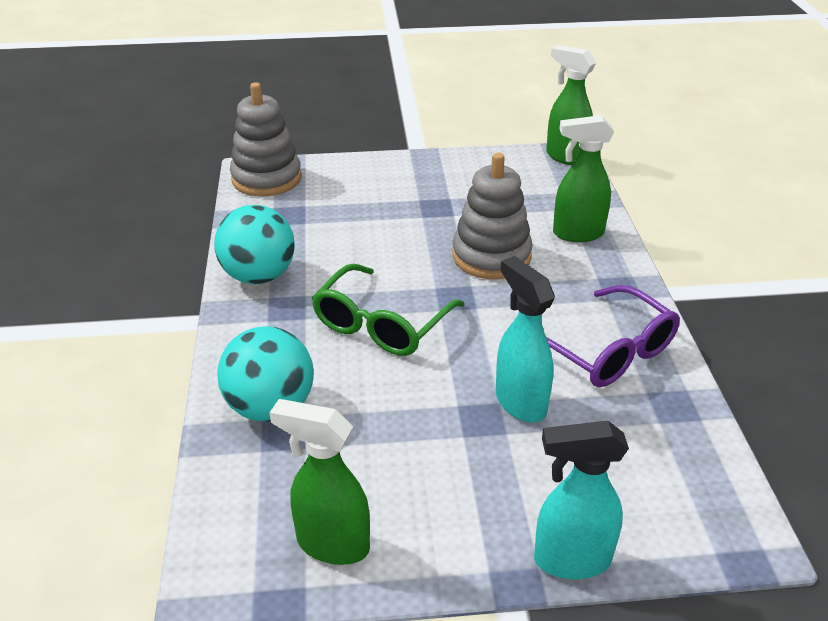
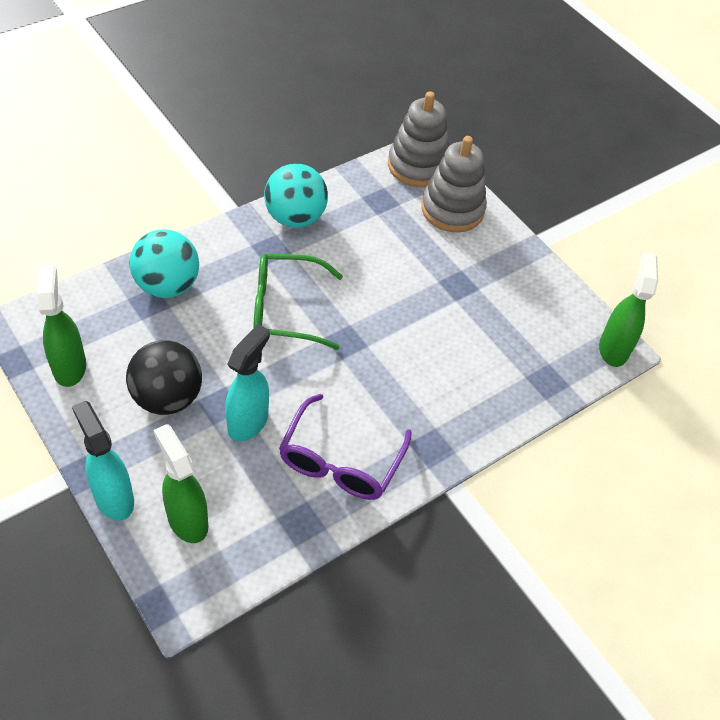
camera: 55 degrees right, 15 degrees up
grey stacking toy [452,153,533,279] -> grey stacking toy moved to [421,136,487,233]
green spray bottle [553,115,614,242] -> green spray bottle moved to [154,424,208,543]
none -> black ball [126,340,202,415]

